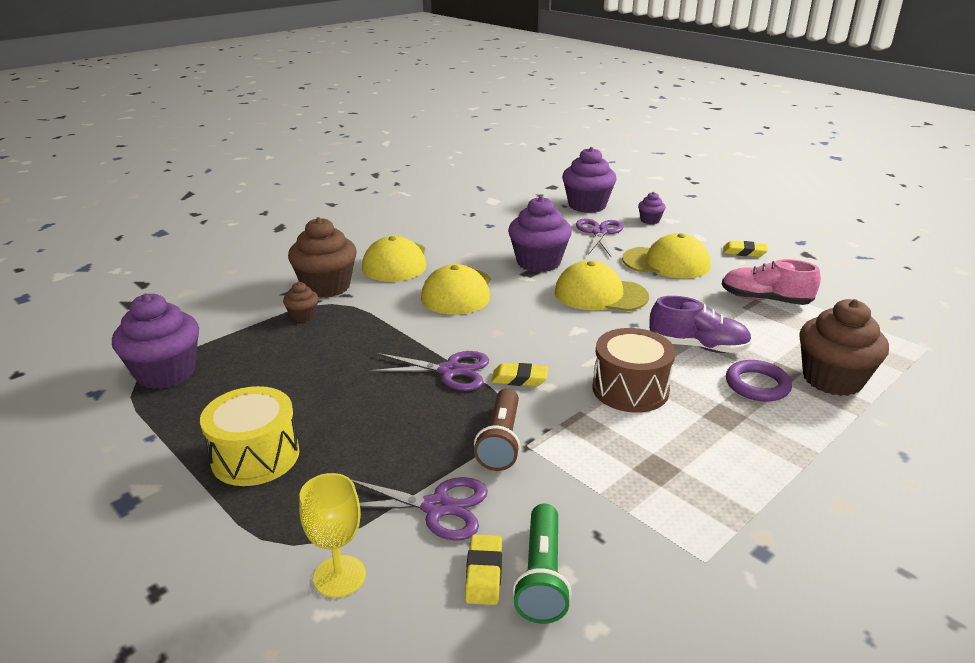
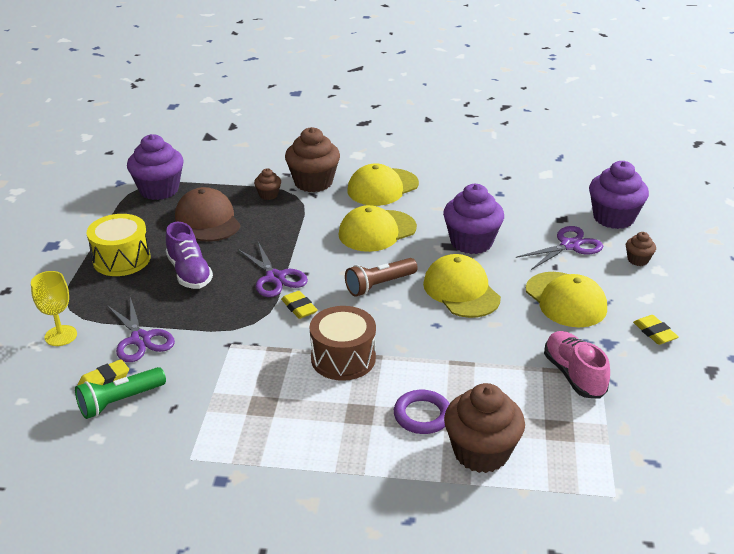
camera: 50 degrees right, 5 degrees up
brown flashlight [474,388,521,471] -> brown flashlight moved to [345,258,418,297]
purple cupcake [638,192,666,224] -> brown cupcake [626,232,656,266]
purple shoe [649,296,752,353] -> purple shoe moved to [166,222,213,289]
none -> brown cap [175,187,240,242]

